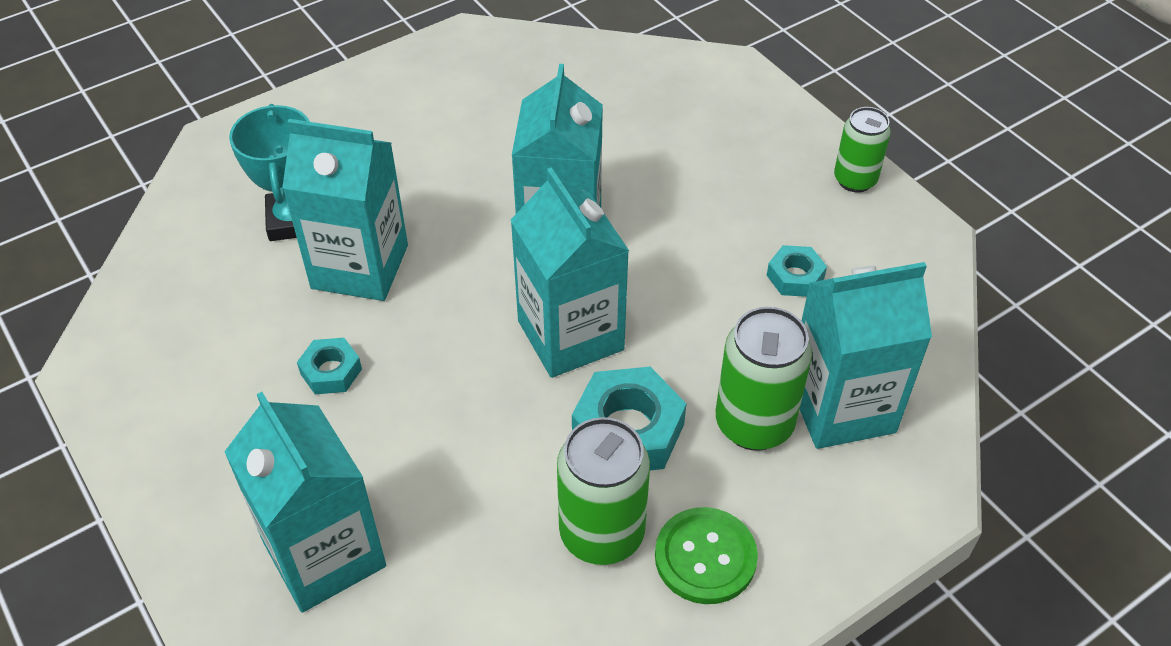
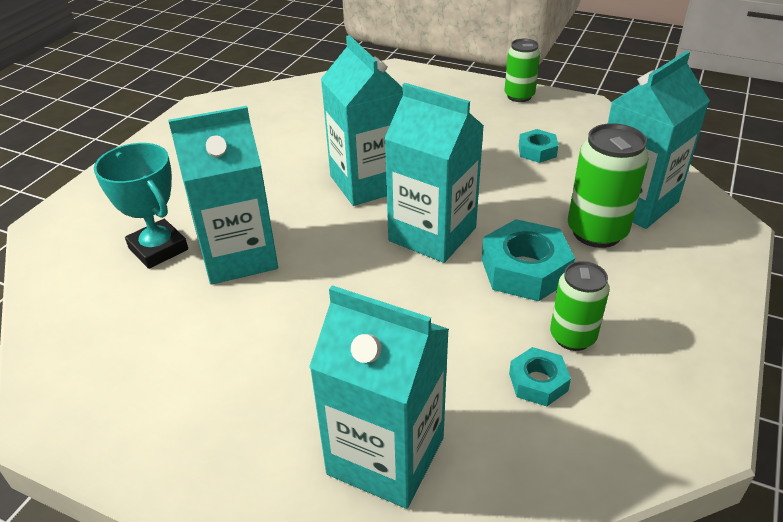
camera: 30 degrees left, 10 degrees down
turquoise nut [297,338,362,394] -> turquoise nut moved to [509,347,571,406]
green can [557,417,650,565] -> green can [550,261,610,351], size x0.65
green button [655,507,758,604] -> none

